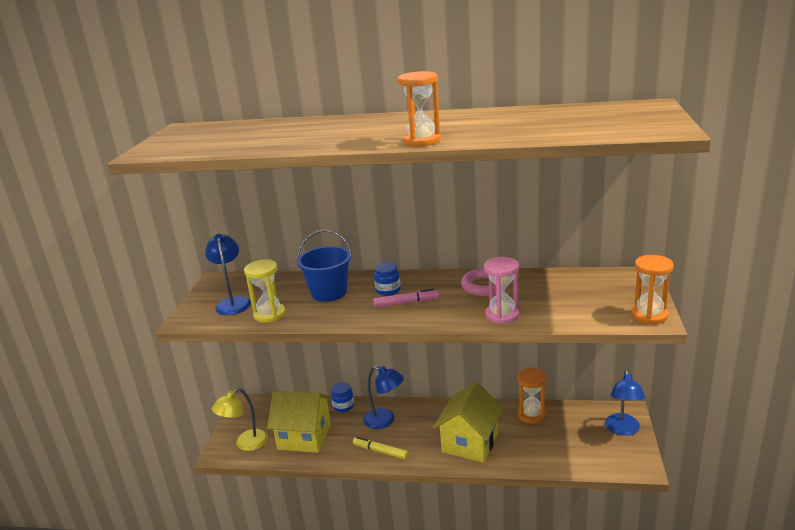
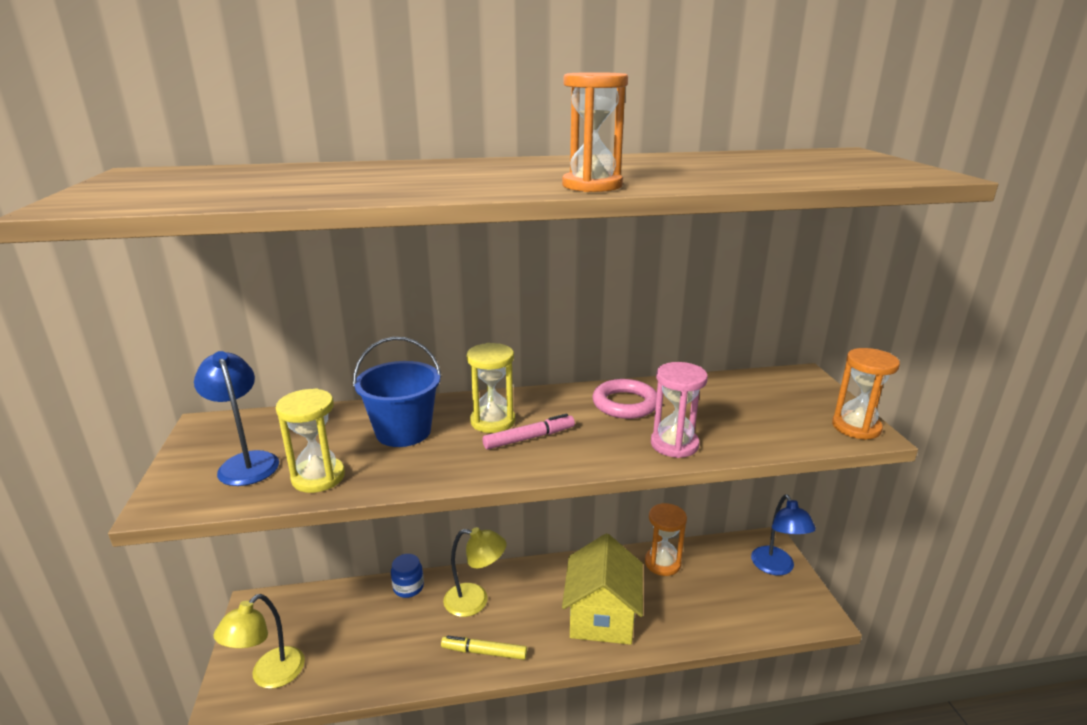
camera: 20 degrees left, 0 degrees up
yellow house [267,390,331,453] -> none
blue lamp [363,366,404,429] -> yellow lamp [443,527,506,617]
blue jar [374,262,401,296] -> yellow hourglass [467,343,515,433]

